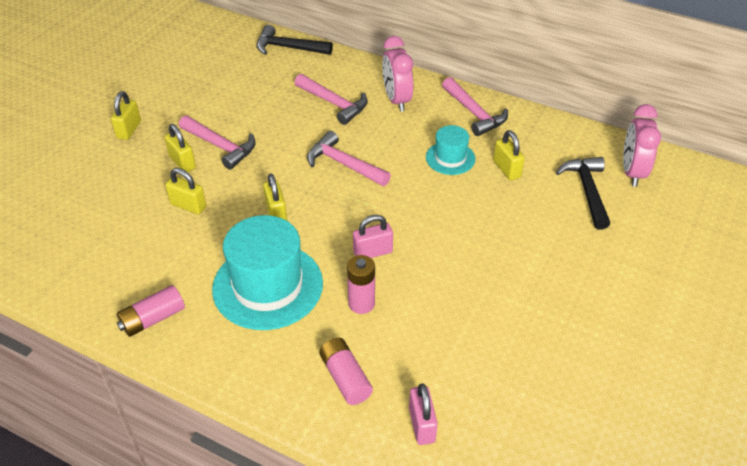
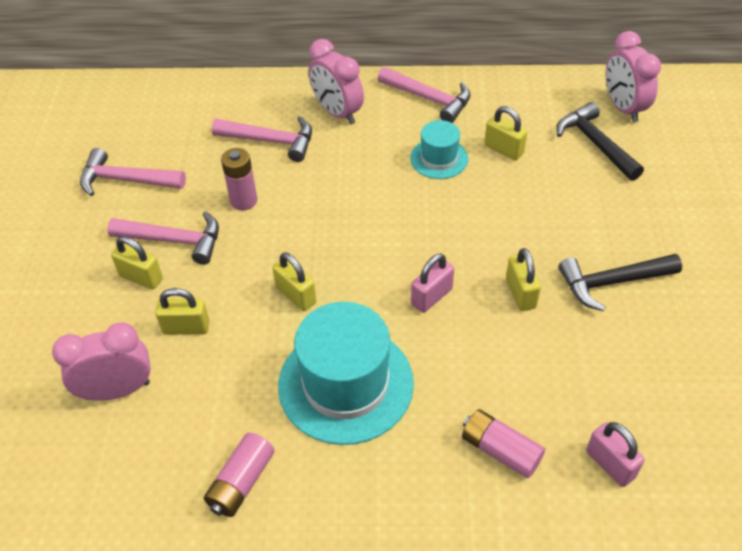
camera: 25 degrees left, 5 degrees up
yellow padlock [111,91,141,140] -> yellow padlock moved to [506,248,541,311]
black hammer [257,25,333,55] -> black hammer moved to [559,254,682,311]
pink hammer [307,131,391,186] -> pink hammer moved to [80,148,186,196]
pink battery [347,255,375,314] -> pink battery moved to [221,148,257,211]
none -> pink clock [52,323,151,401]

